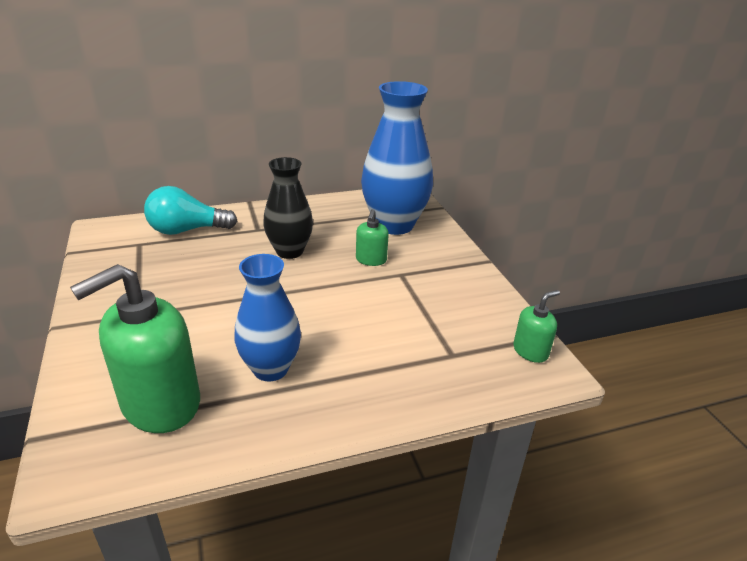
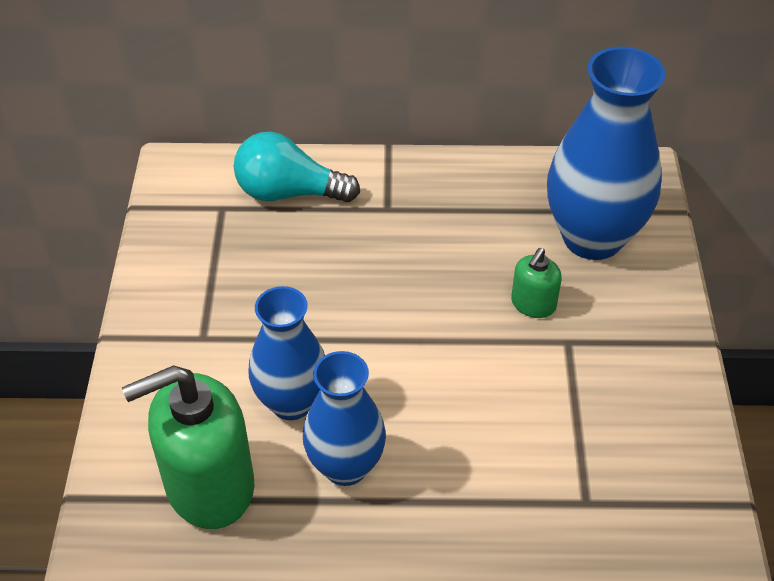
camera: 20 degrees right, 15 degrees up
black vase [263,157,313,259] -> none
green soap dispenser [513,290,560,363] -> none
none -> blue vase [249,286,325,420]

